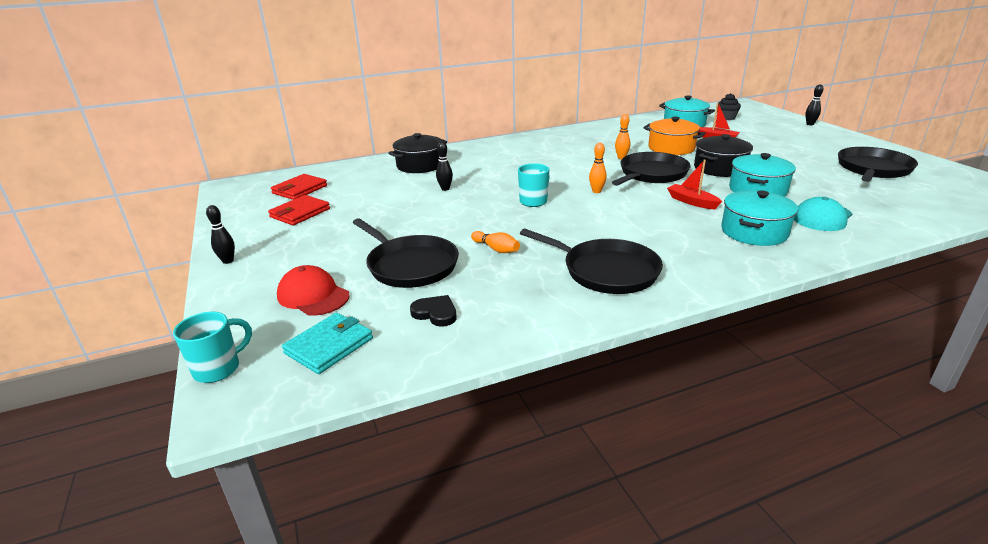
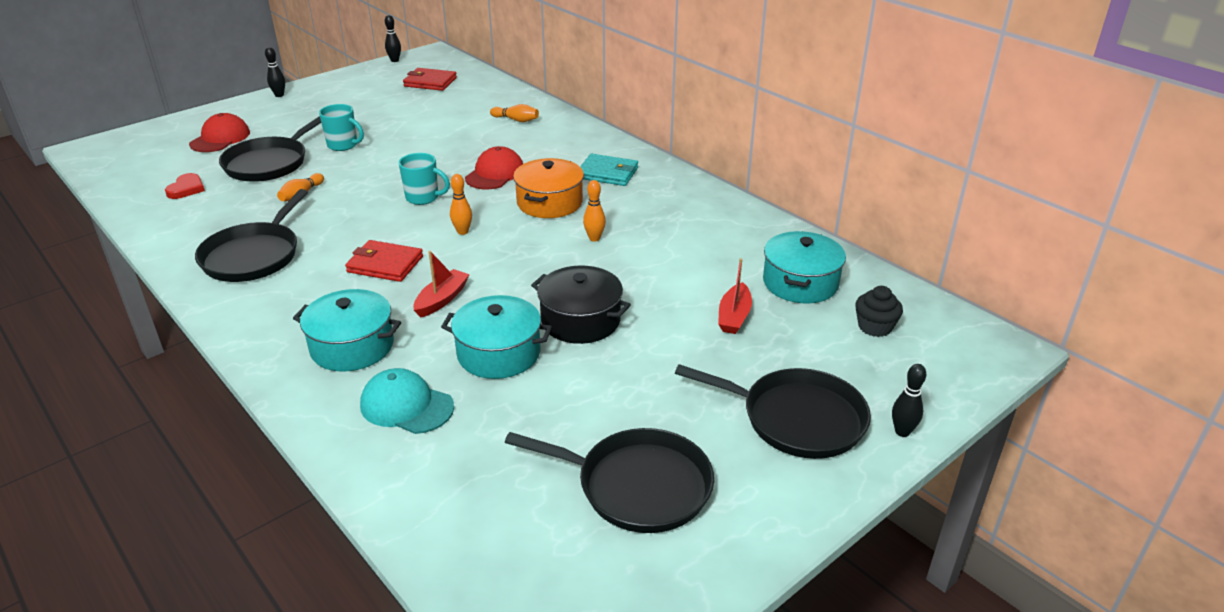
camera: 70 degrees right, 5 degrees up
turquoise mug [173,312,252,383] -> turquoise mug moved to [319,104,364,151]
red wallet [268,195,330,226] -> red wallet moved to [345,240,423,282]
turquoise wallet [282,313,373,374] -> turquoise wallet moved to [580,154,638,186]
black pot [388,133,447,173] -> orange bowling pin [490,104,539,122]
black heart [410,295,457,327] -> red heart [165,173,205,199]
black bowling pin [436,142,453,191] -> black bowling pin moved to [385,15,401,62]
black pan [612,152,691,186] -> black pan moved to [675,364,871,459]
orange pot [644,117,706,155] -> orange pot moved to [513,158,584,218]
none -> red cap [465,146,523,190]

